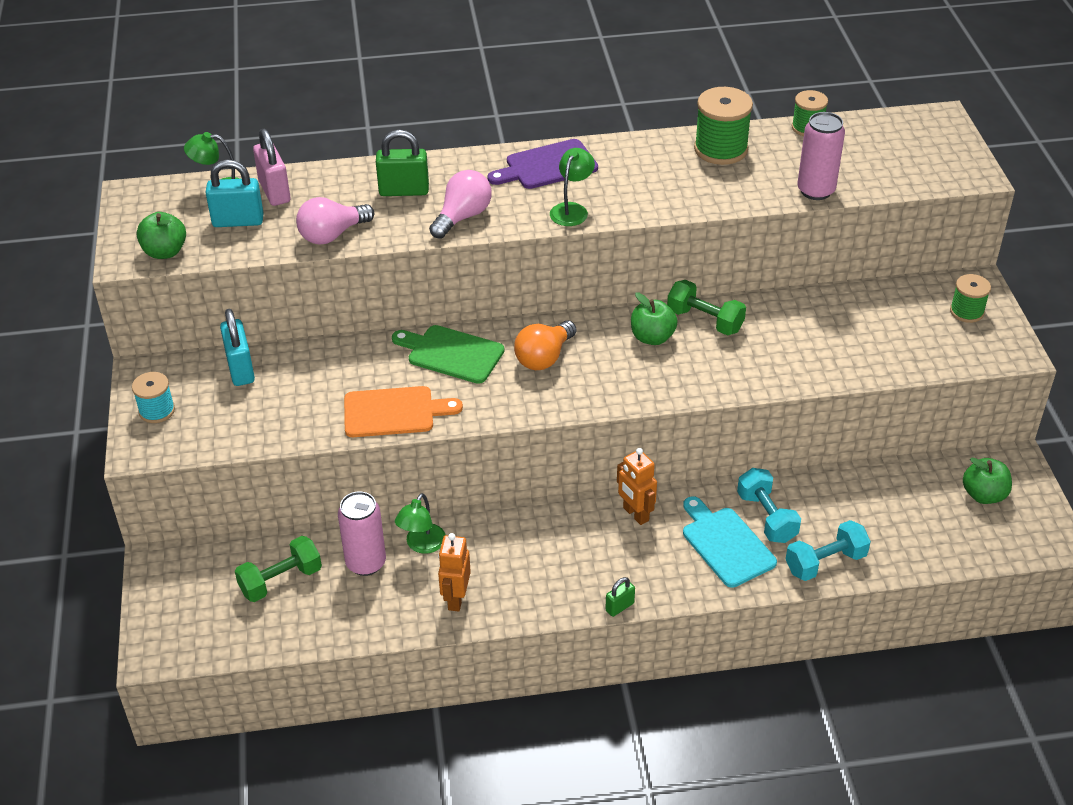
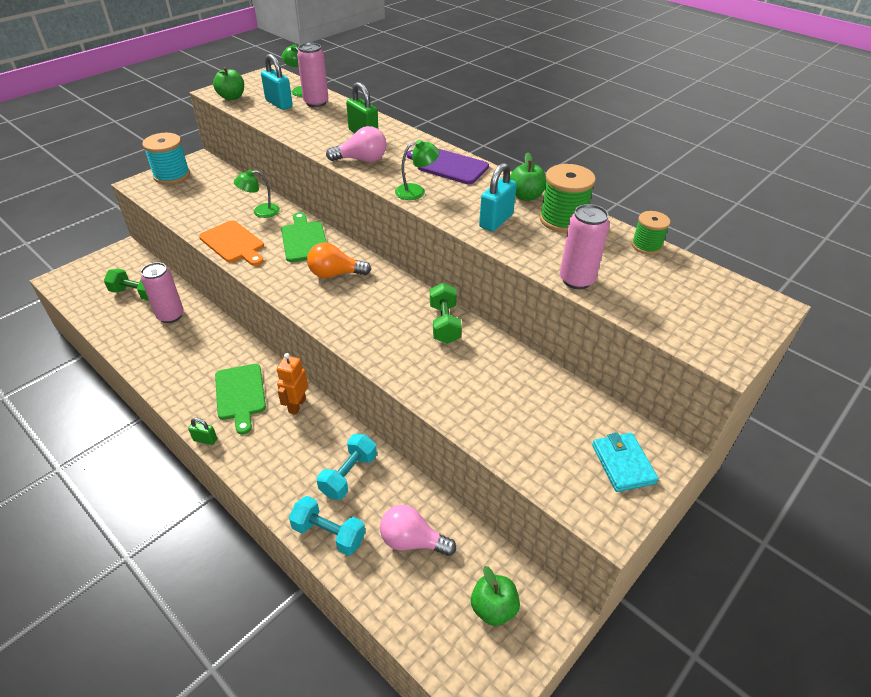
camera: 50 degrees right, 0 degrees up
turquoise spool [132,372,175,423] -> turquoise spool [142,133,190,185], size x1.64
turquoise padlock [220,309,255,386] -> turquoise padlock moved to [479,163,517,232]
pink padlock [253,128,291,206] -> pink can [297,43,328,107]
pink light bulb [296,197,374,244] -> pink light bulb moved to [380,505,456,556]
green lamp [395,493,445,554] -> green lamp moved to [234,170,280,218]
orange robot [438,533,471,612] -> none
green apple [631,292,678,345] -> green apple moved to [510,152,546,201]
turquoise cutting board [683,496,777,588] -> none
green spool [950,274,991,323] -> turquoise wallet [592,433,659,492]
none -> green cutting board [215,364,266,435]

